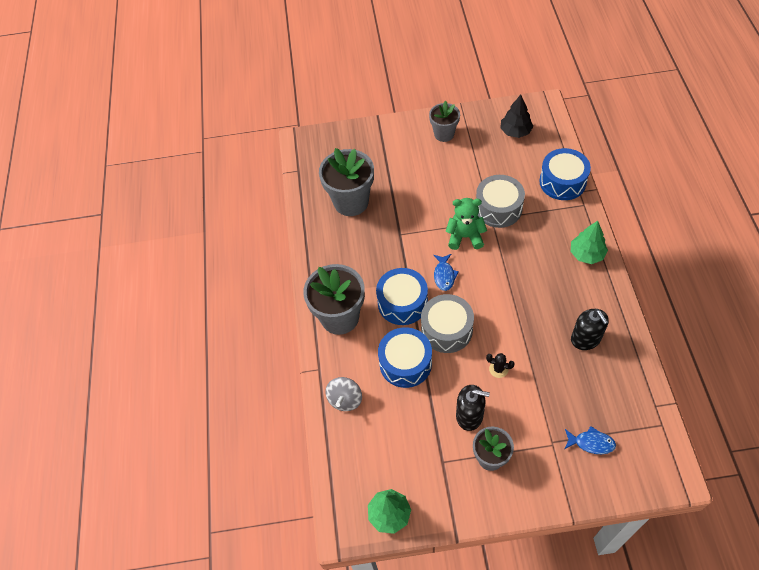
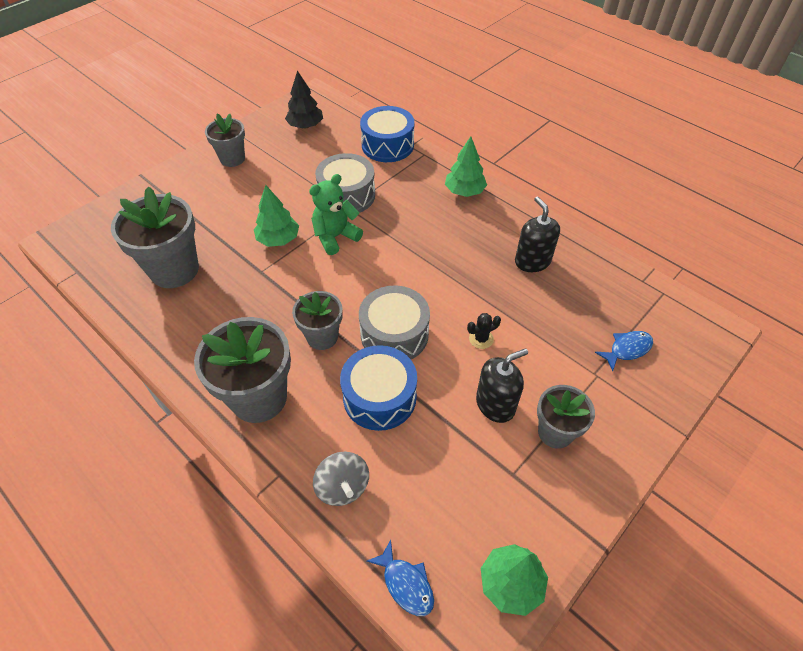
camera: 45 degrees left, 5 degrees down
blue drum [376,268,428,325] -> grey flower pot [292,291,343,350]
blue fish [434,254,459,291] -> blue fish moved to [366,540,434,616]
black soap dispenser [571,309,609,350] -> black soap dispenser turned 135 degrees counterclockwise [515,197,560,272]
none -> green tree [254,185,299,247]

